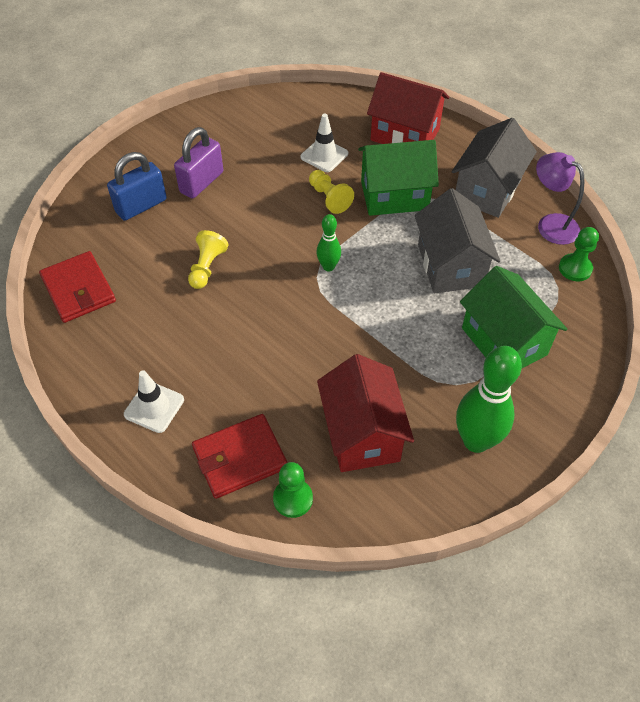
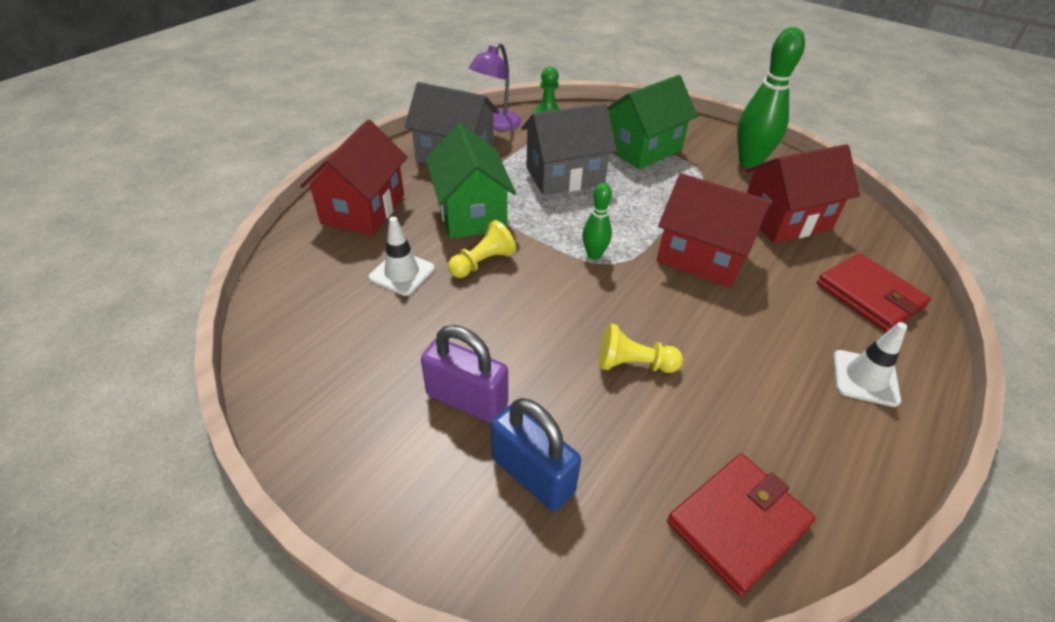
camera: 100 degrees left, 10 degrees down
green pawn [273,462,313,518] -> none
none -> red house [657,173,771,288]

